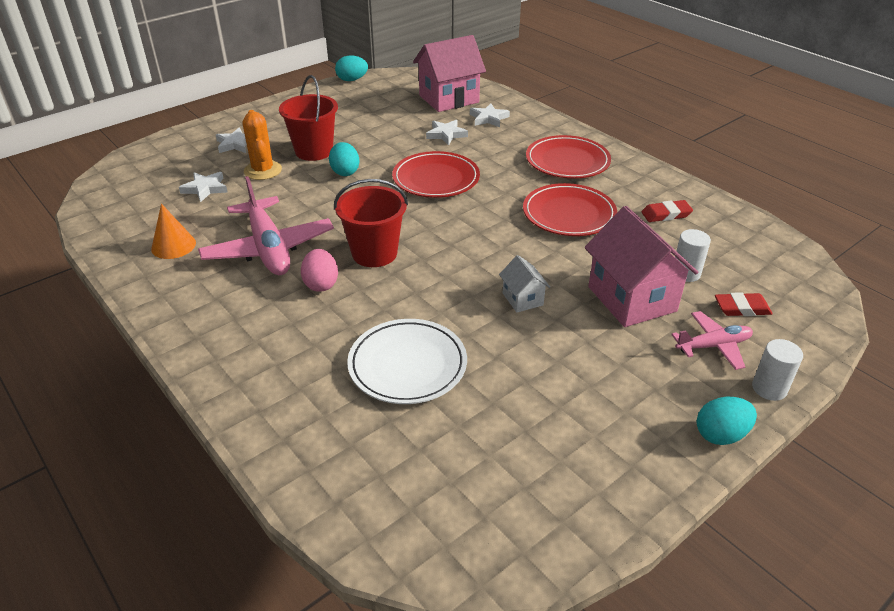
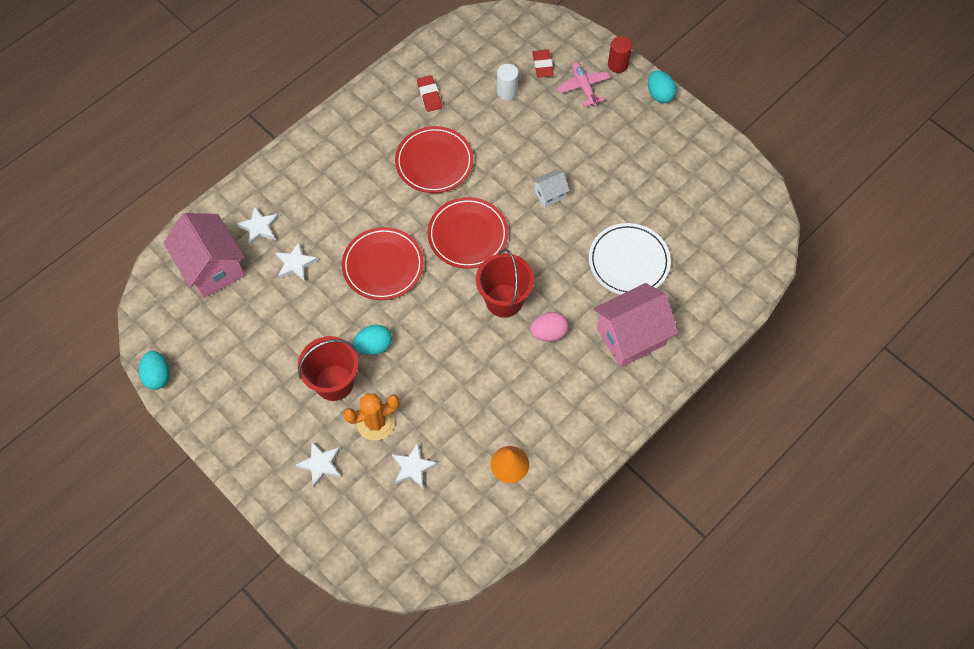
camera: 95 degrees left, 25 degrees up
pink plane [198,176,334,275] -> none
red plate [526,135,611,179] -> red plate moved to [428,197,508,269]
pink house [585,206,698,327] -> pink house moved to [593,283,678,367]
white cylinder [752,339,803,401] -> red cylinder [608,36,632,73]

